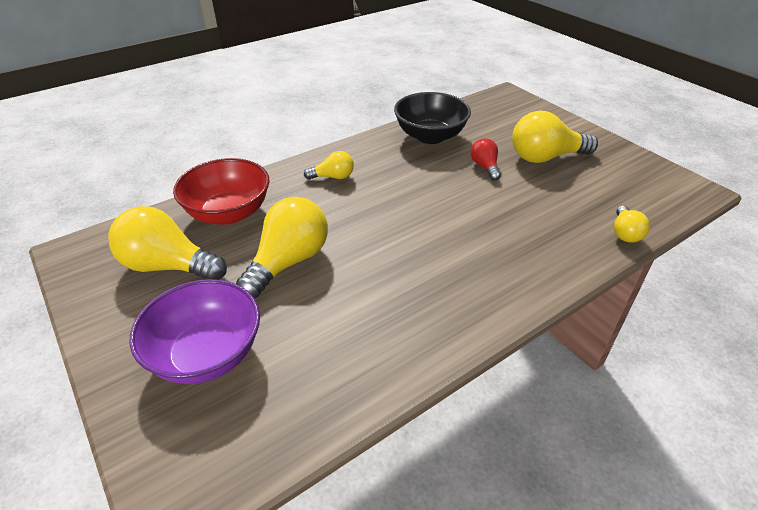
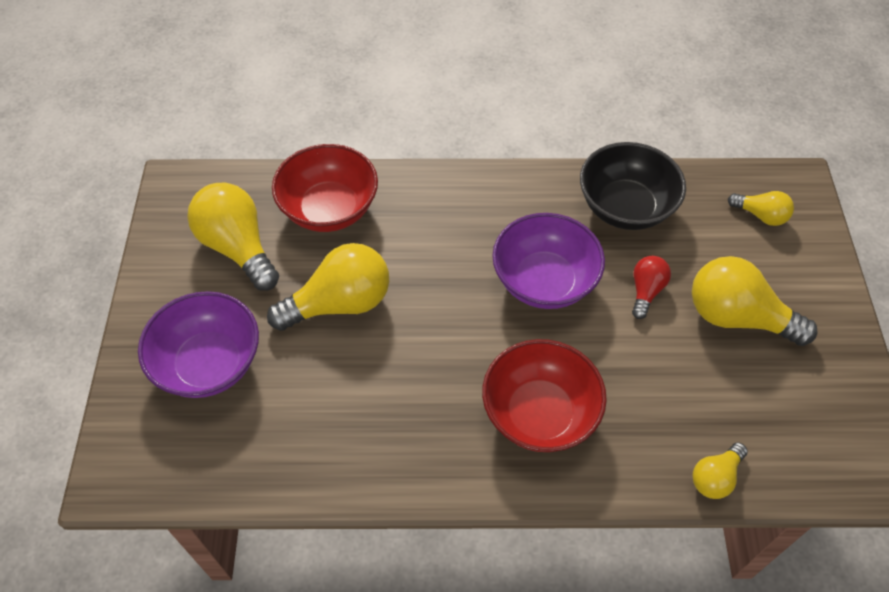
camera: 35 degrees right, 15 degrees up
yellow light bulb [304,151,354,180] -> yellow light bulb moved to [728,191,794,226]
none -> red bowl [482,339,607,452]
none -> purple bowl [492,213,605,309]

